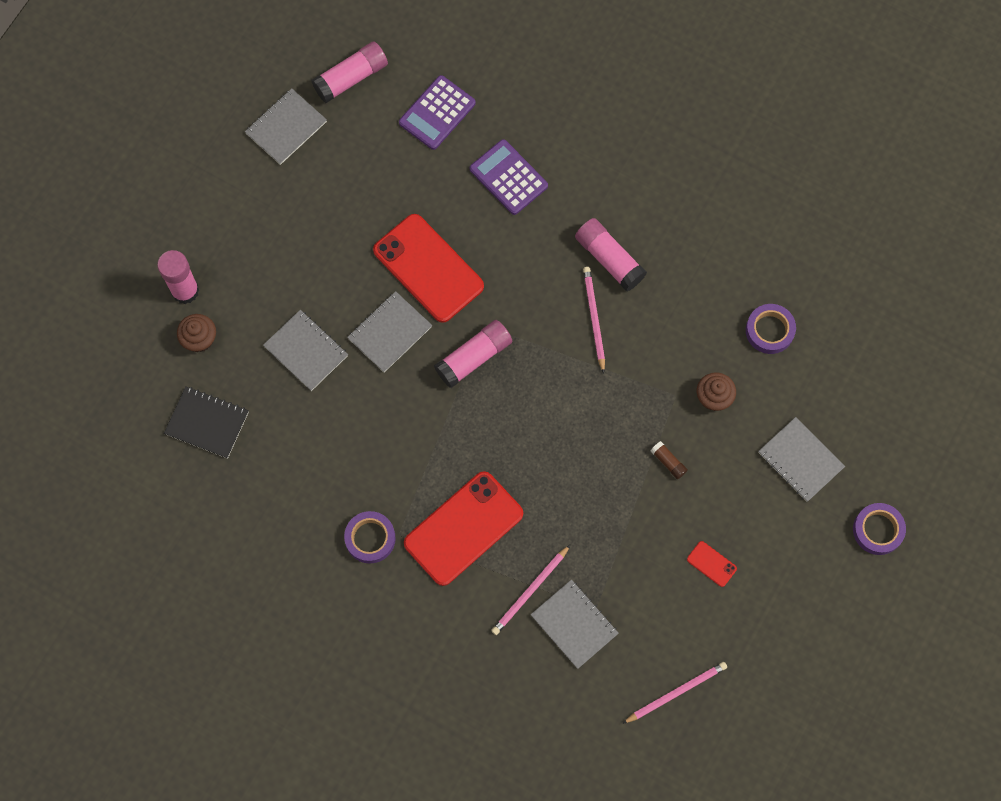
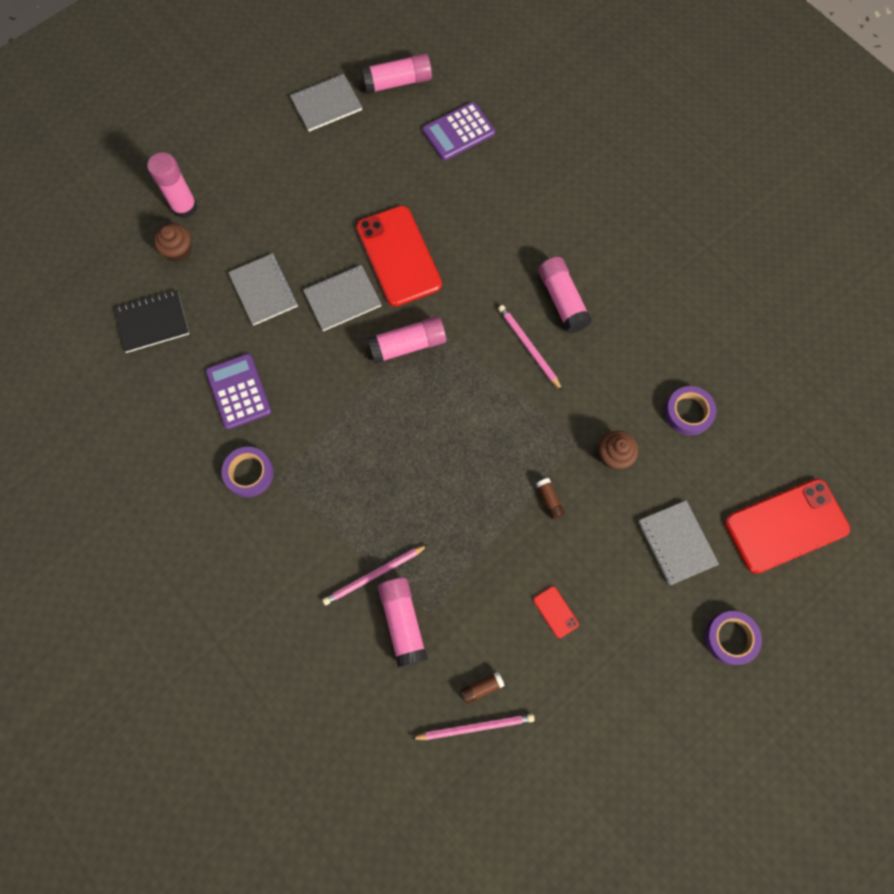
camera: 20 degrees right, 0 degrees up
black notebook [164,386,249,459] -> black notebook turned 60 degrees counterclockwise [114,290,189,353]
red phone [404,471,523,586] -> red phone moved to [725,479,850,574]
purple calculator [470,139,548,215] -> purple calculator moved to [206,354,271,430]
grey notebook [531,580,619,669] -> pink glue stick [378,577,428,667]
pink pencil [583,267,605,374] -> pink pencil turned 45 degrees counterclockwise [498,305,562,391]
none -> brown glue stick [460,672,505,704]

